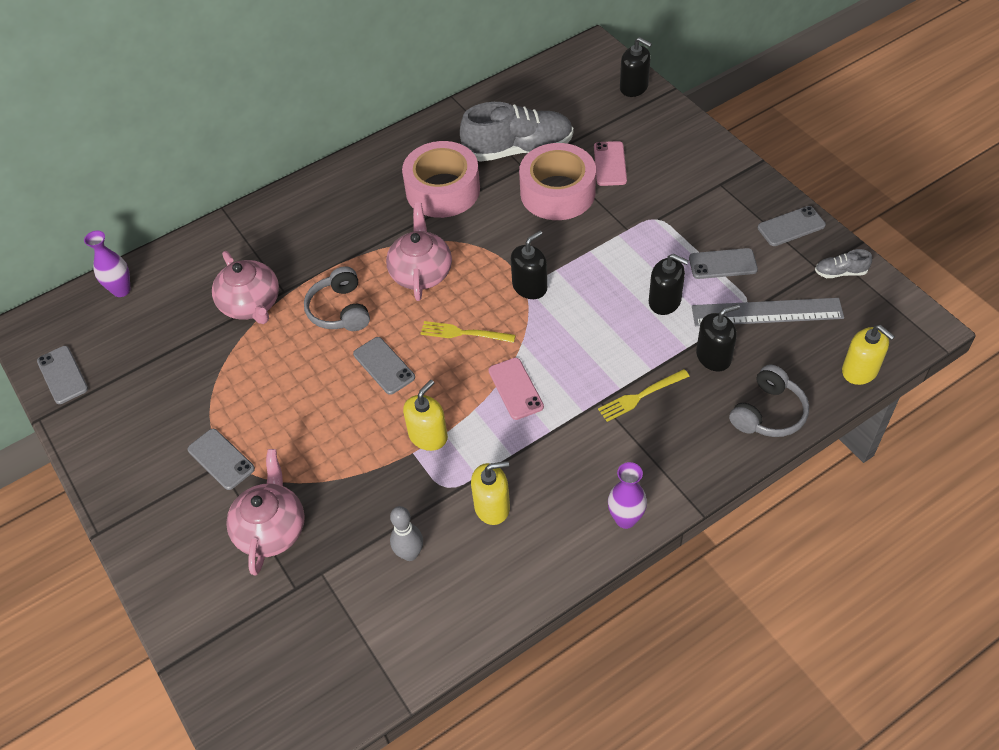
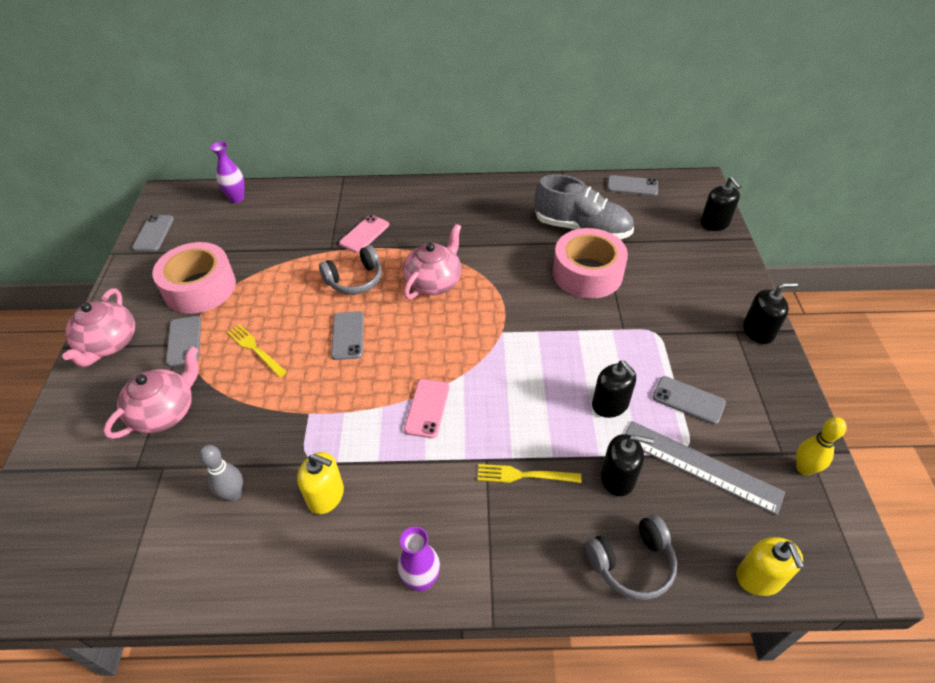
camera: 30 degrees right, 5 degrees down
pink teapot [212,251,279,324] -> pink teapot moved to [62,288,135,367]
grey headphones [304,266,370,331] -> grey headphones turned 135 degrees counterclockwise [319,245,382,295]
pink tape [402,141,480,218] -> pink tape moved to [152,242,236,314]
yellow soap dispenser [403,380,448,451] -> none
yellow fork [420,321,516,343] -> yellow fork moved to [227,324,287,378]
black soap dispenser [511,231,547,299] -> black soap dispenser moved to [743,282,798,344]
pink phone [594,141,627,186] -> pink phone moved to [339,215,389,253]
grey phone [758,206,826,246] -> grey phone moved to [607,175,658,196]
grey shoe [815,249,872,278] -> yellow bowling pin [796,417,847,475]

